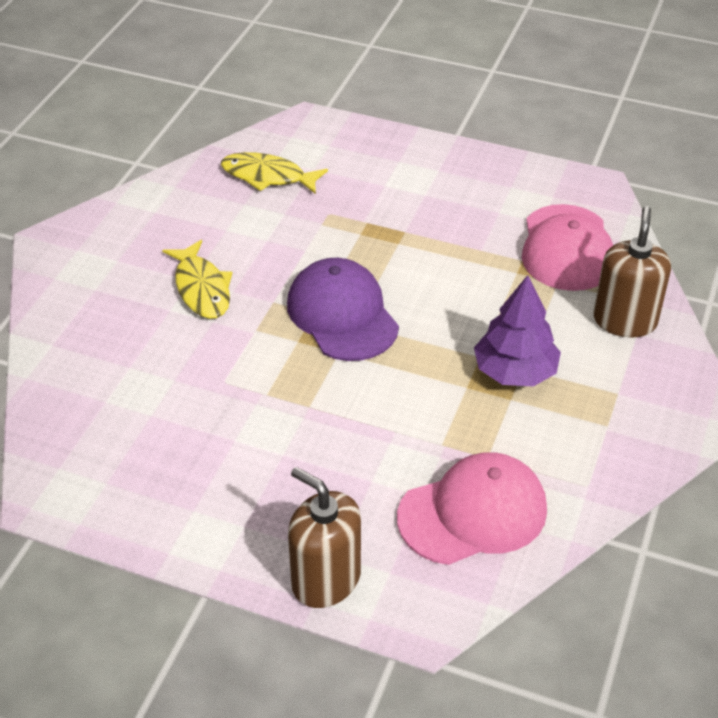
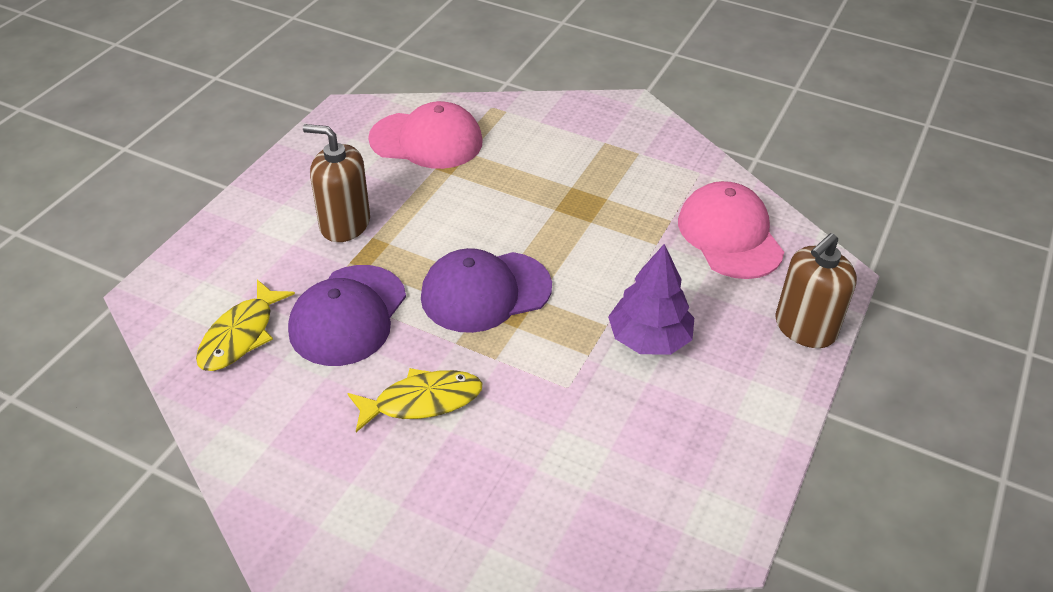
camera: 85 degrees left, 0 degrees up
purple tree [474,275,561,387] -> purple tree moved to [608,244,694,355]
brown soap dispenser [593,206,671,338] -> brown soap dispenser moved to [303,124,370,242]
none -> purple cap [288,265,406,366]

